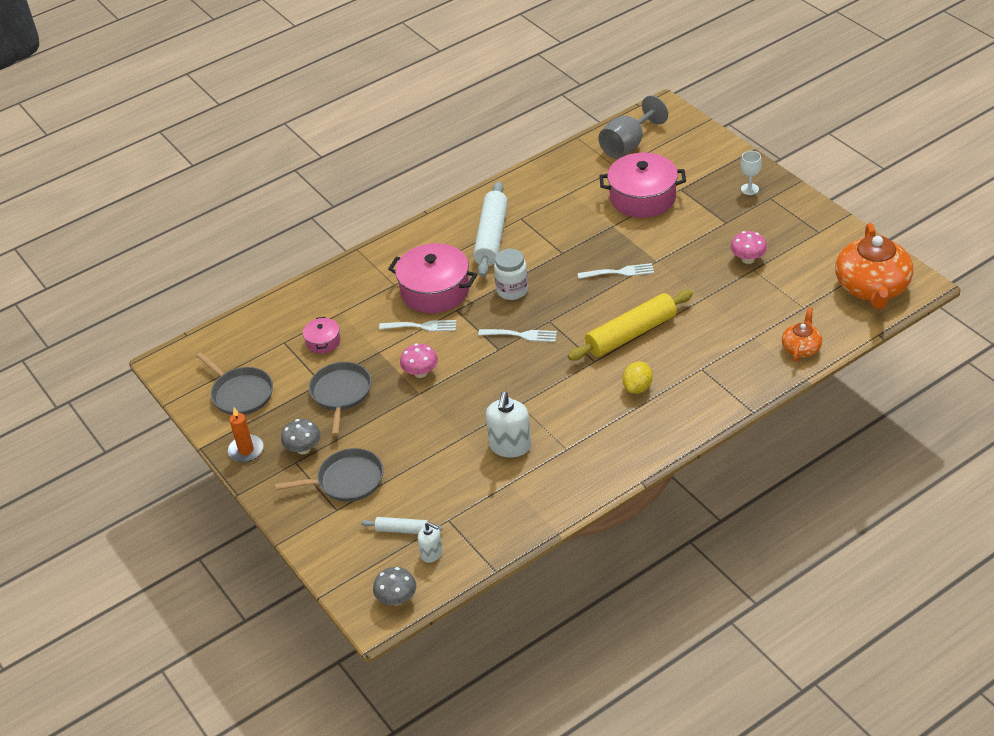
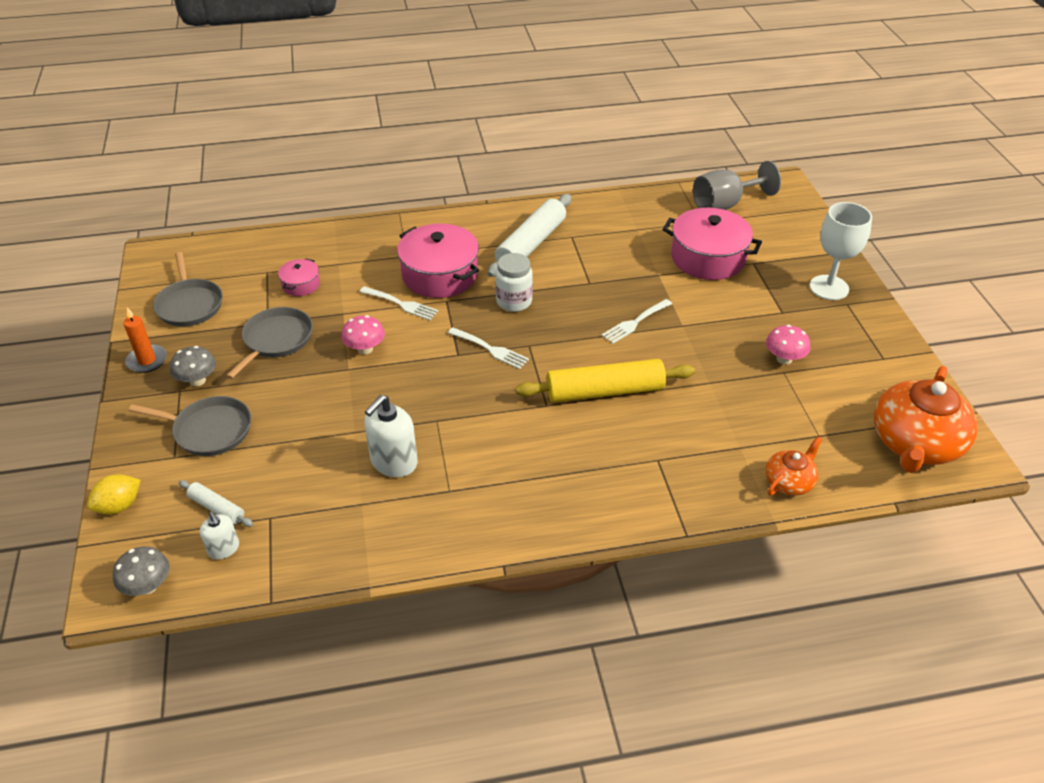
camera: 20 degrees right, 0 degrees up
white fork [578,263,654,279] -> white fork turned 120 degrees clockwise [602,299,672,344]
yellow lemon [622,361,653,394] -> yellow lemon moved to [87,474,141,515]
white goblet [740,151,762,195] -> white goblet [810,202,872,300], size x1.84

